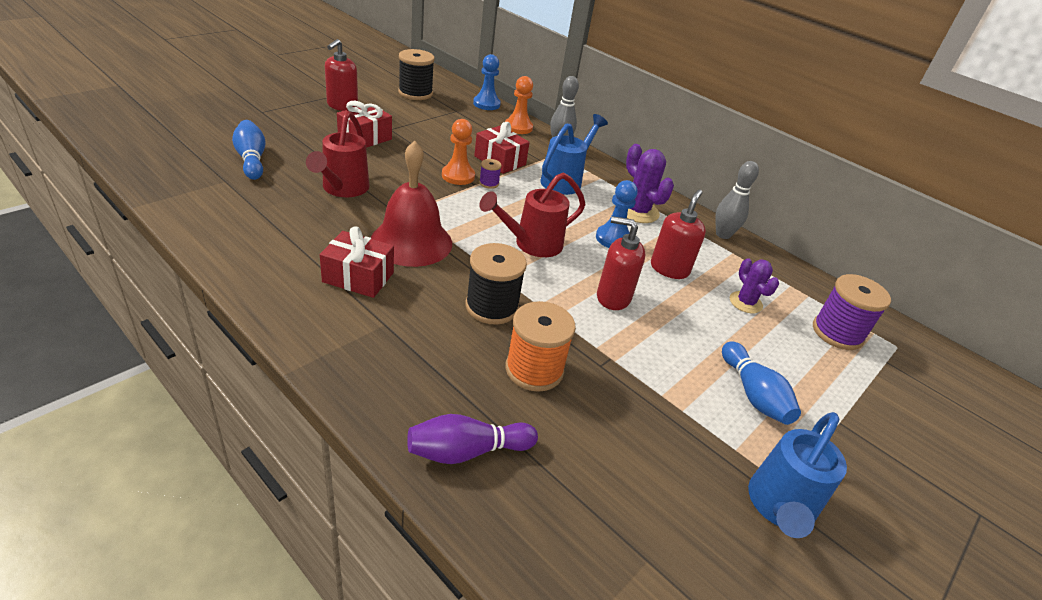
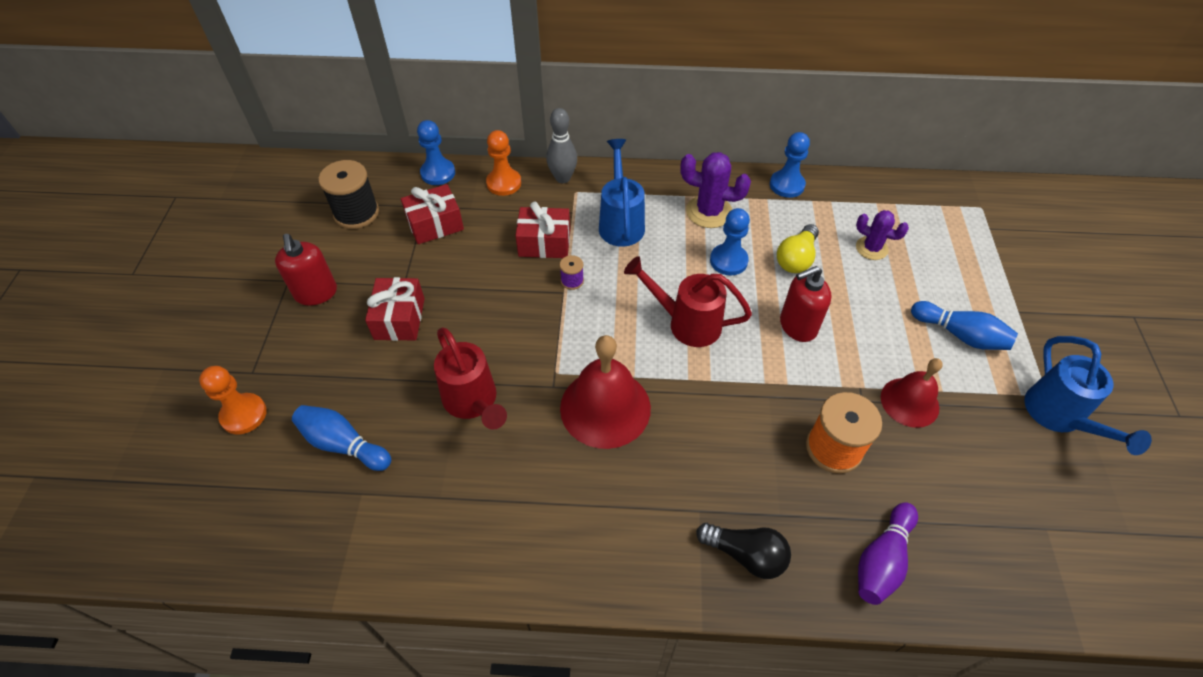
camera: 35 degrees left, 15 degrees up
red gift [320,226,394,298] -> red gift moved to [401,184,464,244]
orange pawn [442,119,475,185] -> orange pawn moved to [199,366,267,434]
black spool [466,243,527,325] -> none
red watering can [479,172,585,257] -> red watering can turned 90 degrees clockwise [624,256,752,347]
red soap dispenser [651,189,706,279] -> yellow light bulb [777,224,819,273]
grey bowling pin [715,161,759,239] -> blue pawn [770,132,810,198]
purple spool [813,274,891,350] -> none
none -> black light bulb [696,523,791,579]
none -> red bell [881,358,943,428]

